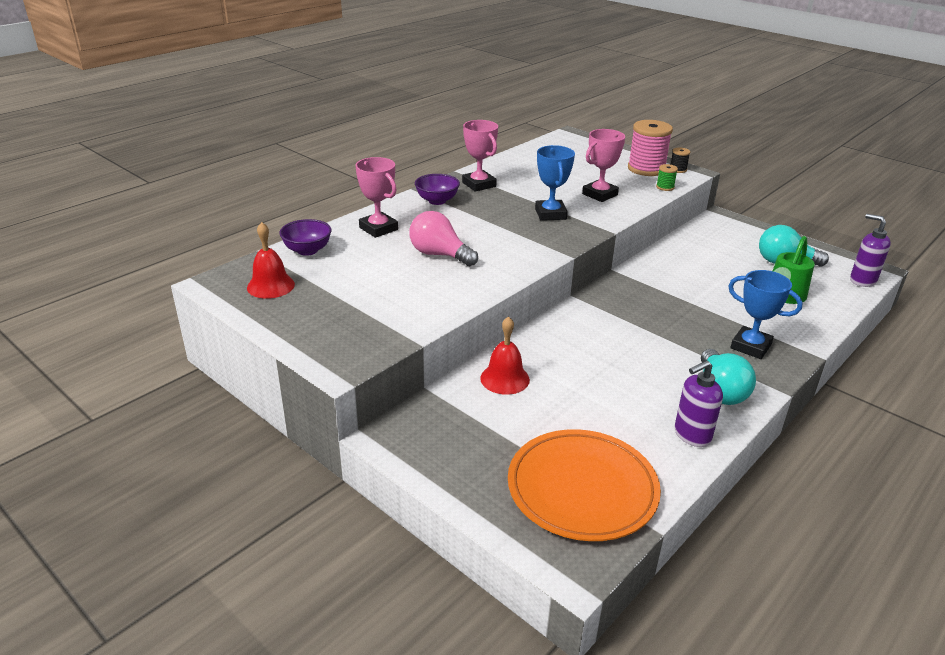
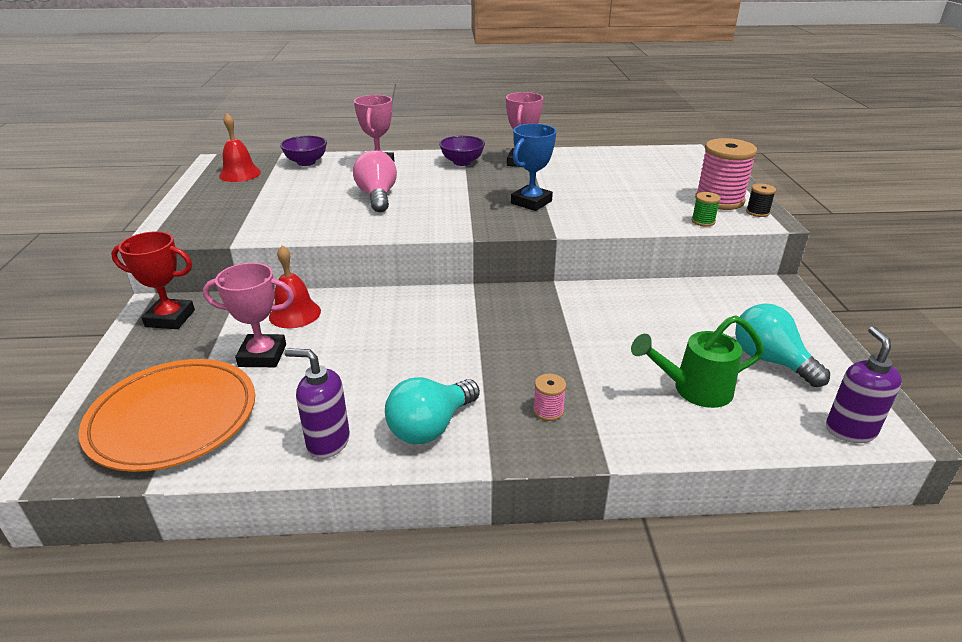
camera: 45 degrees right, 0 degrees up
pink trophy [582,129,625,202] -> pink trophy moved to [203,263,294,367]
blue trophy [728,270,803,359] -> pink spool [533,374,566,421]
none -> red trophy [111,231,195,329]

